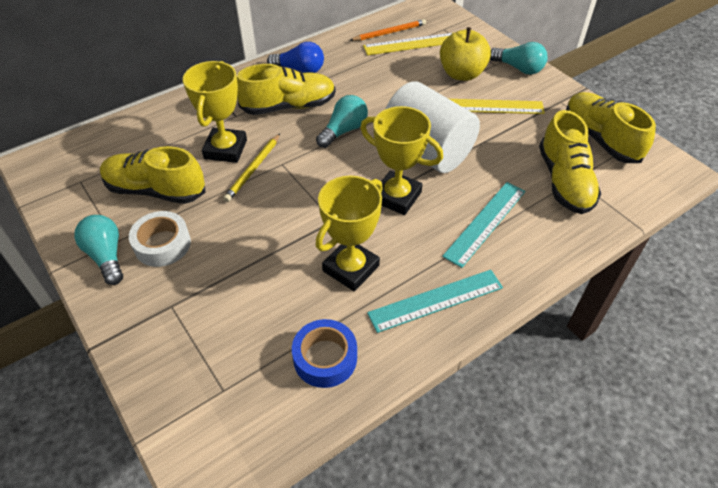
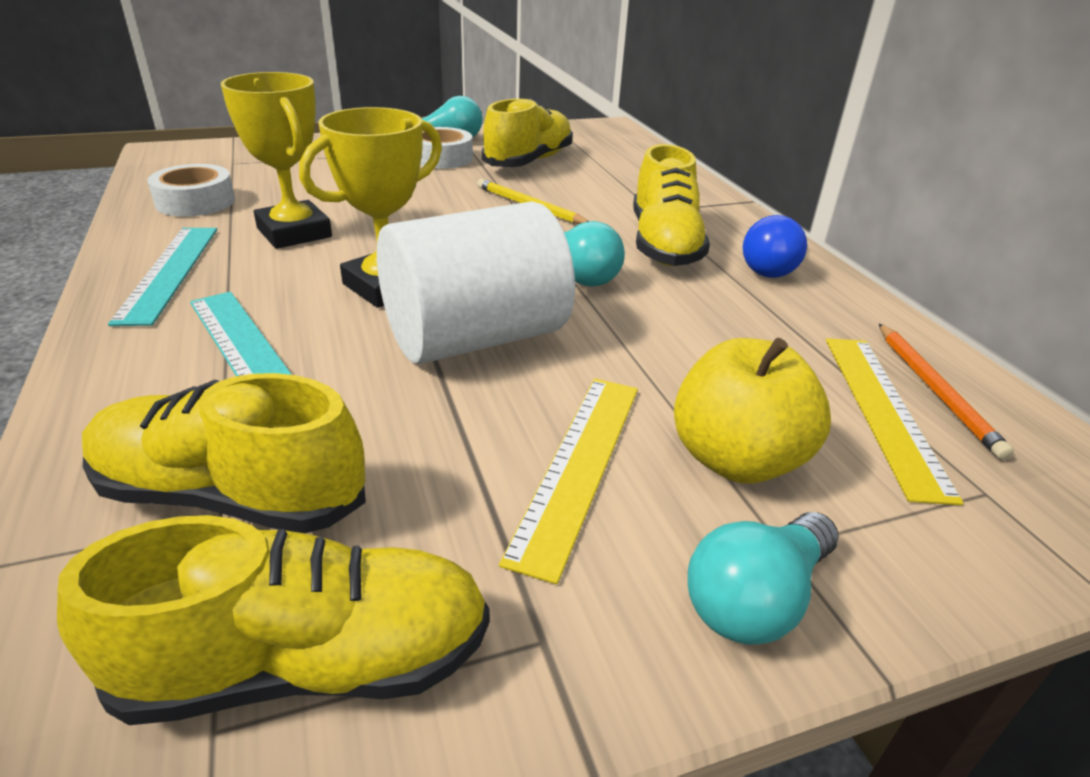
camera: 105 degrees right, 15 degrees down
yellow trophy [183,61,247,163] -> none
blue tape [292,319,357,388] -> white tape [148,164,235,217]

